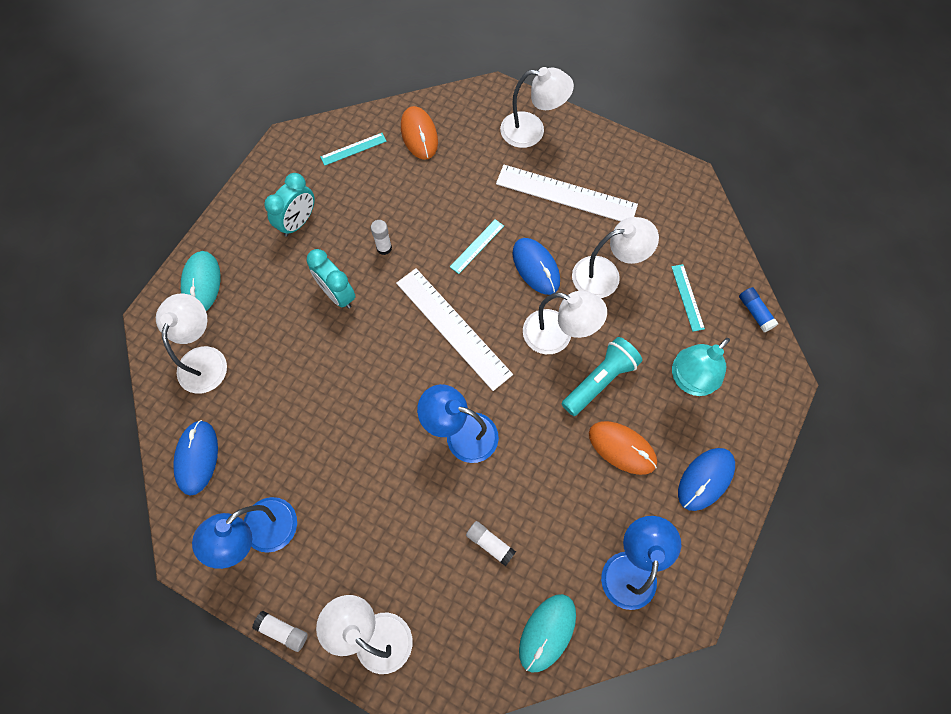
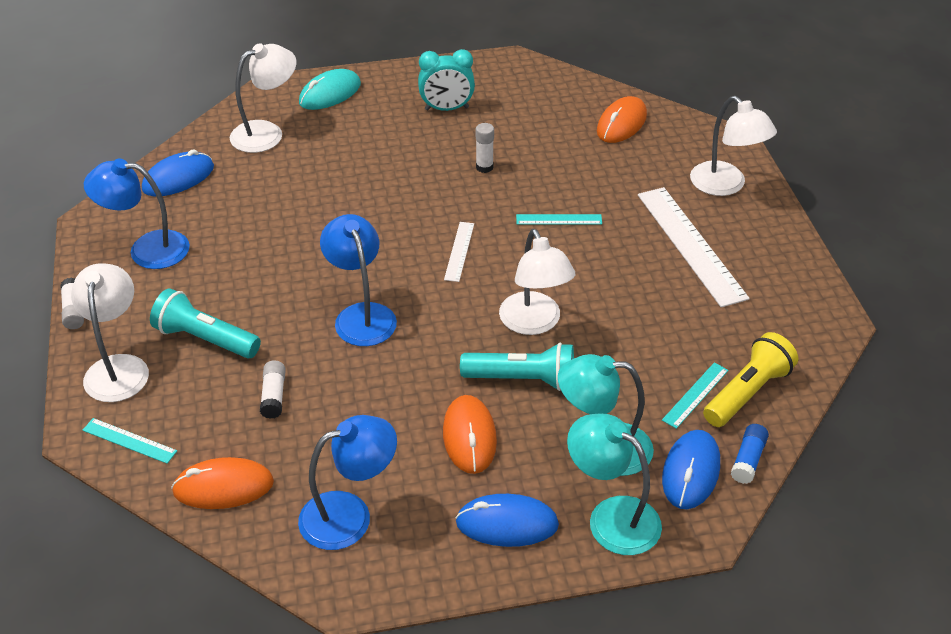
camera: 50 degrees right, 25 degrees down
turquoise clock [307,249,356,309] -> none
turquoise ruler [320,133,387,166] -> turquoise ruler moved to [83,418,177,464]
white ruler [396,268,513,391] -> white ruler [444,222,474,282], size x0.49
blue mouse [512,238,560,295] -> blue mouse moved to [662,430,720,509]
turquoise mouse [519,594,576,673] -> orange mouse [171,457,274,509]
white lamp [572,217,659,298] -> none
none -> turquoise flashlight [150,289,261,359]
none -> turquoise lamp [567,413,662,555]
none -> yellow flashlight [703,332,798,427]

